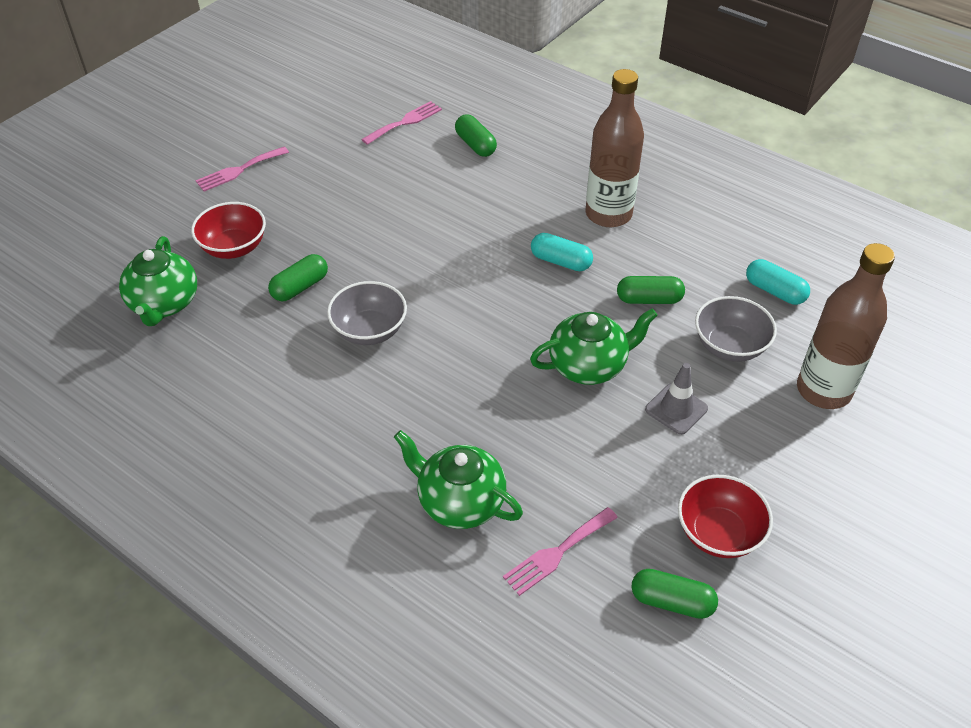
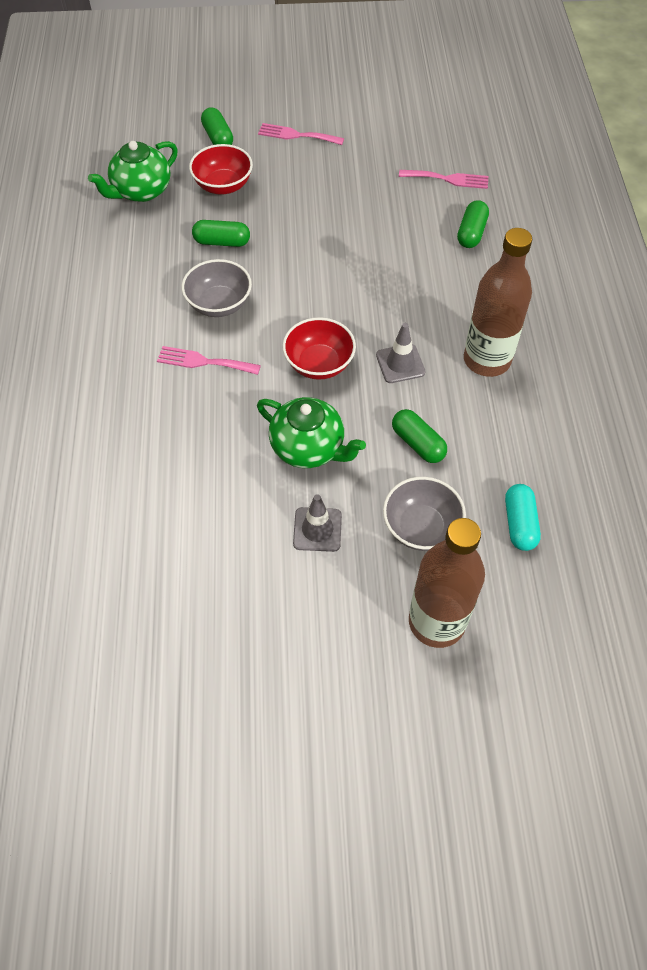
camera: 50 degrees right, 10 degrees up
green teapot [394,430,523,529] -> none
pink fork [503,507,618,596] -> pink fork moved to [157,346,261,375]
turquoise capsule [531,233,593,271] -> grey traffic cone [376,323,425,383]
green capsule [631,569,718,619] -> green capsule moved to [201,107,233,145]
red bowl [678,475,773,558] -> red bowl moved to [282,317,356,380]

